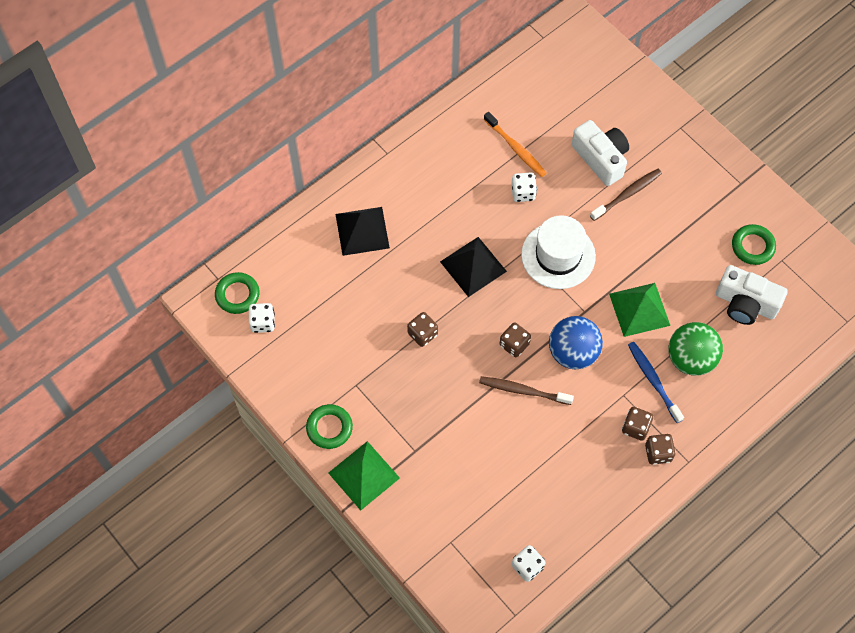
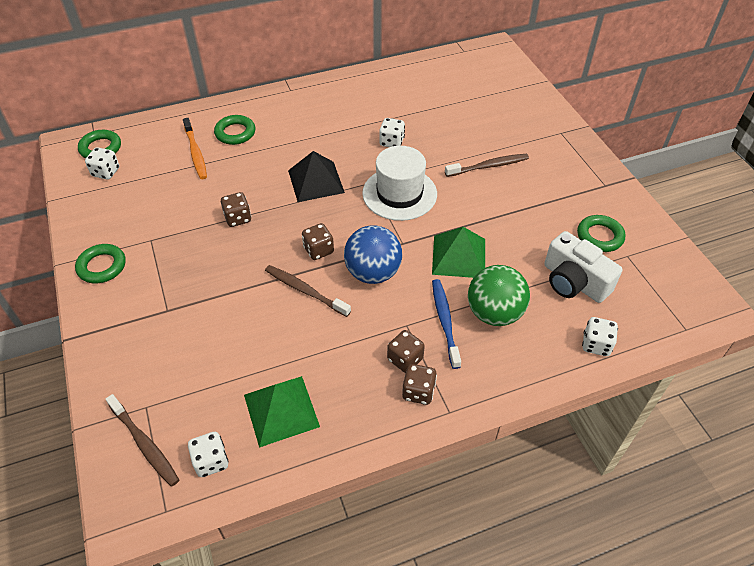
camera: 20 degrees right, 15 degrees down
green pyramid [328,441,400,511] -> green pyramid moved to [244,376,320,448]
black pyramid [336,207,390,256] -> green ring [214,115,255,145]
orange toothbrush [484,112,546,177] -> orange toothbrush moved to [183,118,207,179]
white camera [571,120,629,186] -> none
none -> brown toothbrush [106,394,179,486]
none -> white dice [582,317,618,356]

